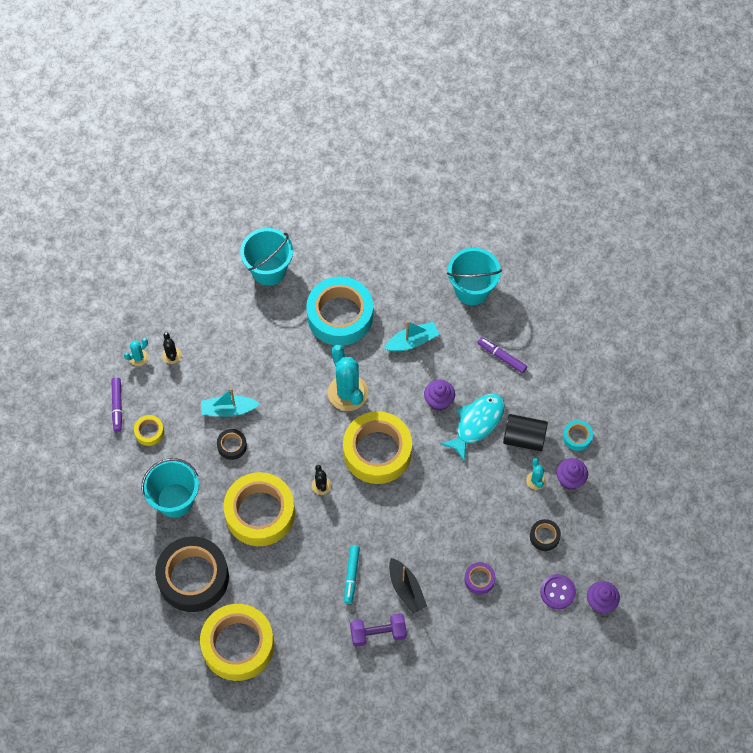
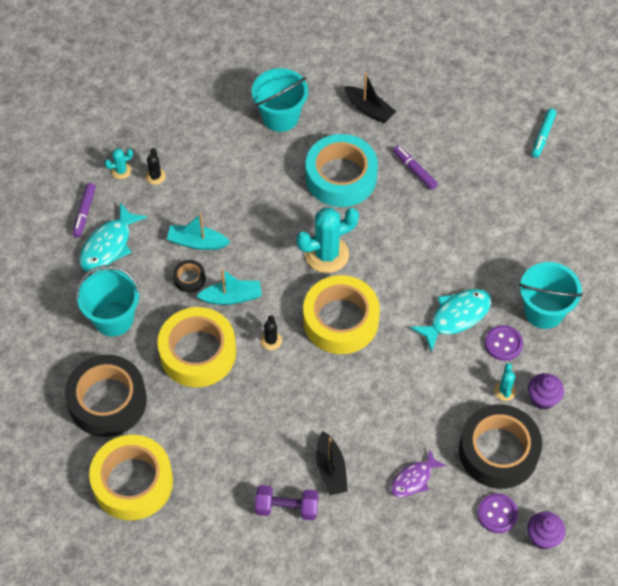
camera: 15 degrees right, 5 degrees down
yellow tape [134,415,164,446] -> turquoise fish [79,202,147,271]
turquoise cactus [328,345,368,411] -> turquoise cactus turned 75 degrees clockwise [296,208,359,273]
turquoise marker [344,545,360,604] -> turquoise marker moved to [532,108,556,158]
turquoise boat [384,321,439,352] -> turquoise boat moved to [196,269,262,305]
purple cupcake [424,380,455,411] -> none
turquoise bucket [447,248,502,305] -> turquoise bucket moved to [519,262,583,329]
purple tape [464,562,495,595] -> purple fish [391,450,446,497]
purple marker [477,337,527,373] -> purple marker moved to [393,146,438,190]
black cylinder [503,414,548,451] -> purple button [485,325,523,361]
black tape [530,519,561,551] -> black tape [459,404,542,489], size x2.34
turquoise tape [563,420,593,451] -> none
none -> black boat [344,73,396,123]

